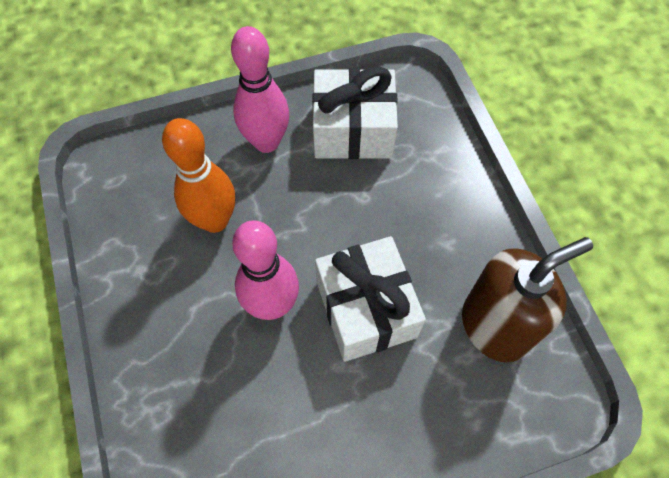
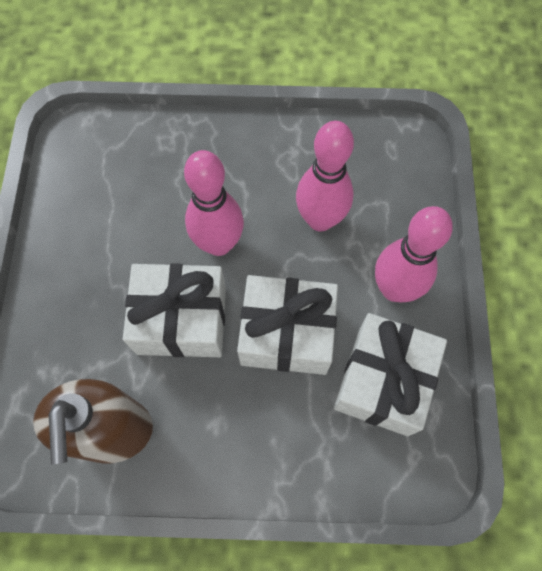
camera: 110 degrees right, 5 degrees up
orange bowling pin [162,118,235,233] -> pink bowling pin [296,121,354,232]
none -> white gift [237,275,338,375]

